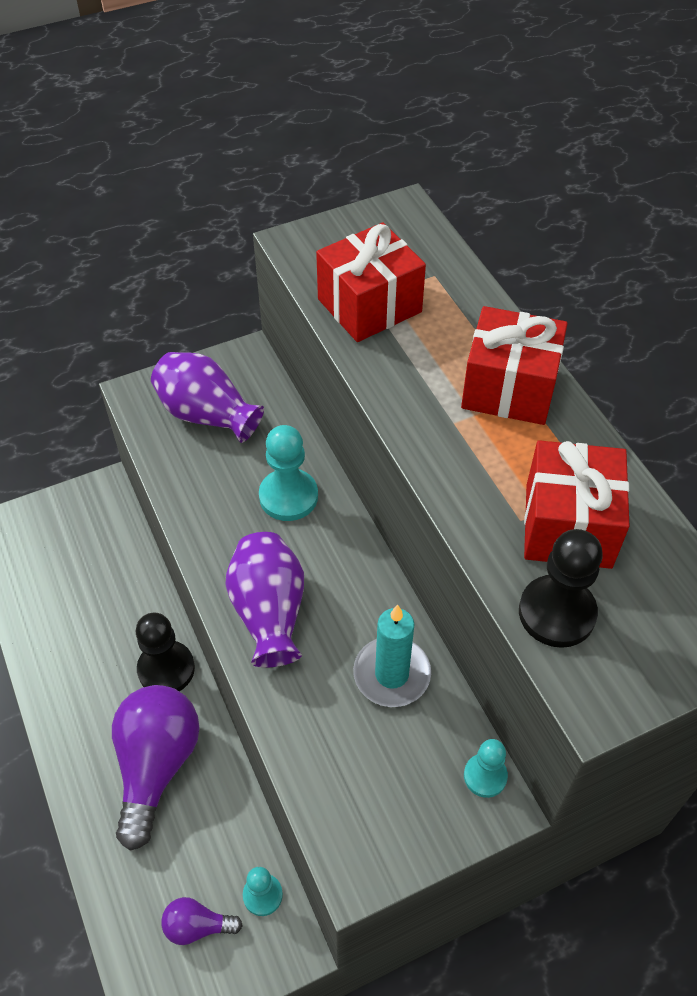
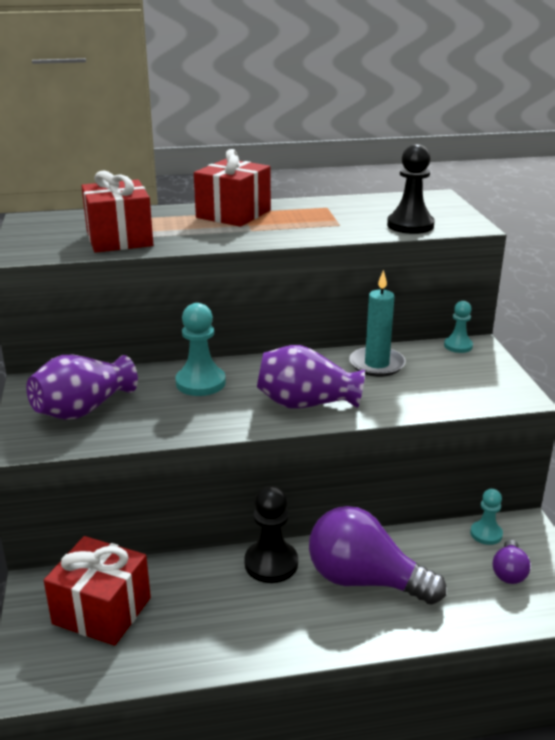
camera: 75 degrees left, 25 degrees down
red gift [524,440,629,569] -> red gift moved to [44,536,151,646]

